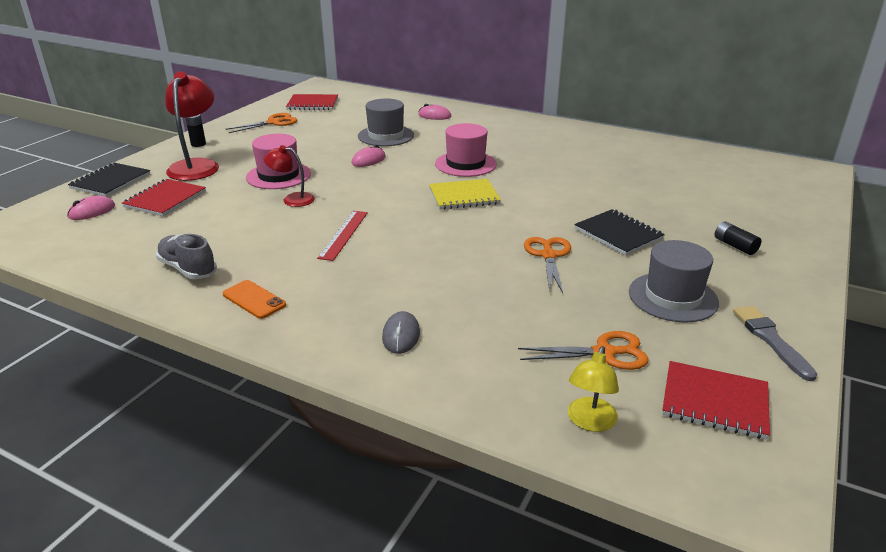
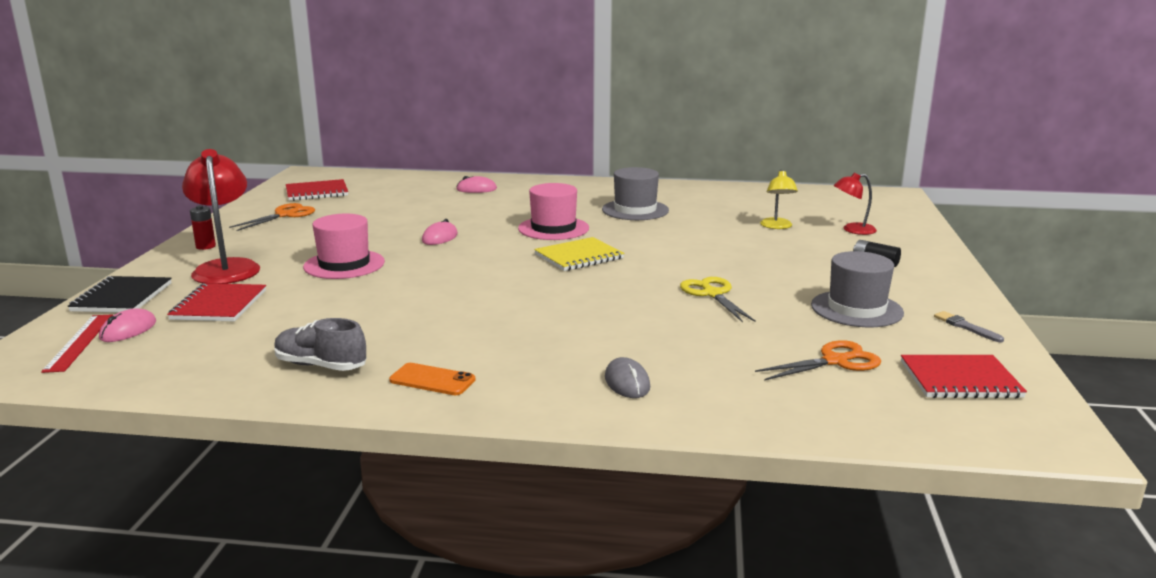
camera: 20 degrees left, 10 degrees down
black battery [185,114,206,147] -> red battery [190,205,216,250]
red lamp [263,145,315,207] -> red lamp moved to [834,173,877,235]
red ruler [317,211,368,261] -> red ruler moved to [41,314,113,373]
grey hat [358,99,414,146] -> grey hat moved to [602,167,669,220]
orange scissors [524,237,571,293] -> yellow scissors [680,277,756,322]
yellow lamp [568,346,619,432] -> yellow lamp moved to [760,170,798,229]
black notebook [574,209,665,255] -> none
grey brush [733,306,817,381] -> grey brush [934,311,1004,342], size x0.66

